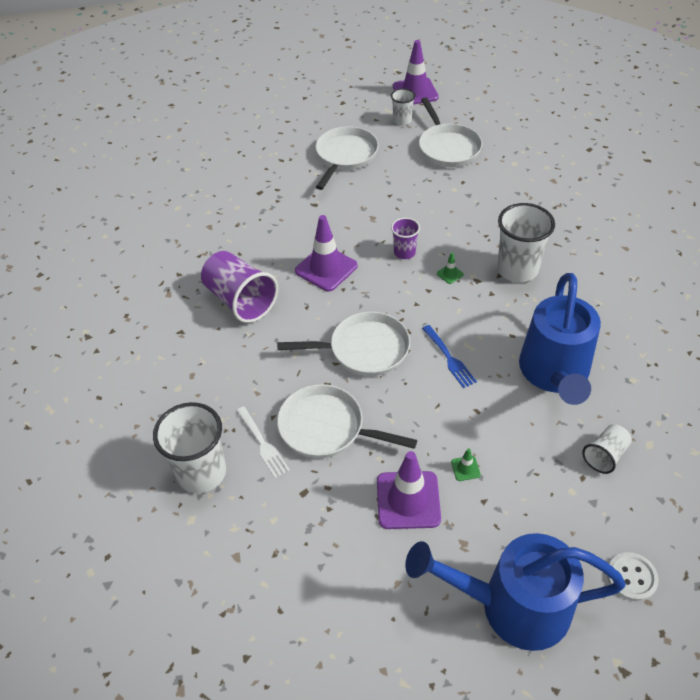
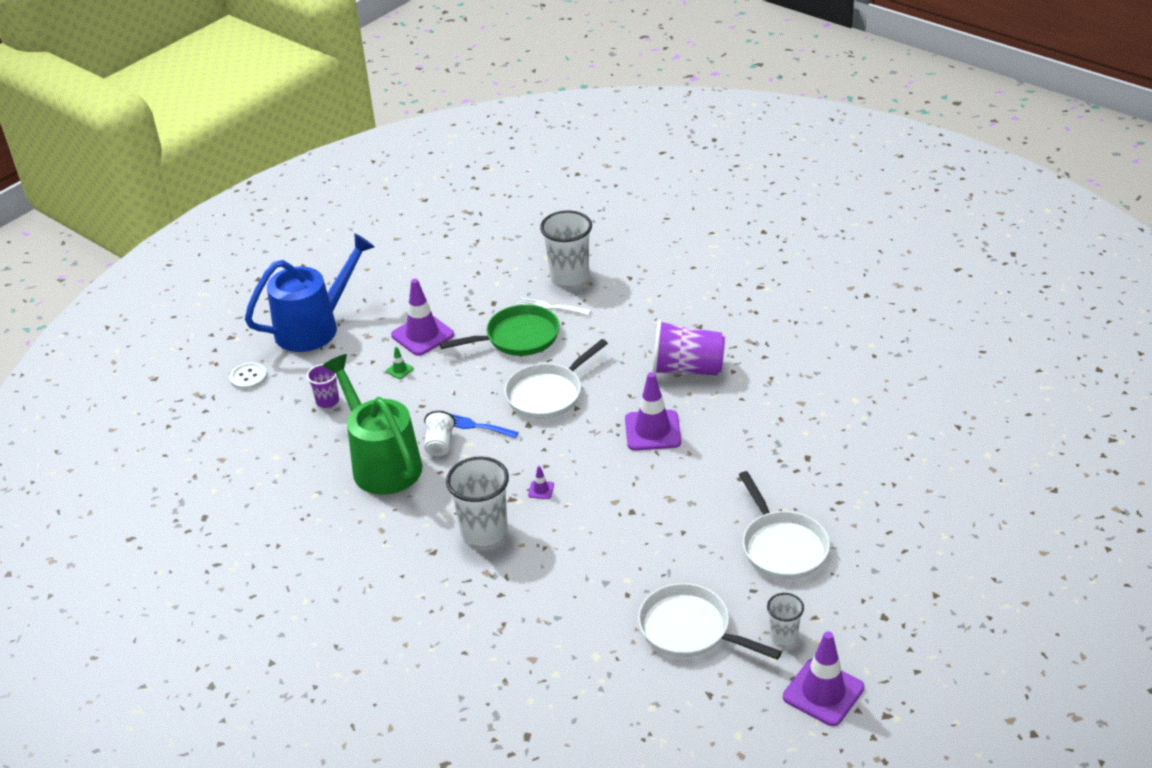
camera: 140 degrees right, 10 degrees down
white pan [277,384,417,458] -> green pan [439,304,560,356]
purple cup [391,218,420,259] -> purple cup moved to [307,364,339,408]
green traffic cone [437,252,464,284] -> purple traffic cone [528,466,554,499]
blue watering can [519,273,601,405] -> green watering can [322,354,423,495]
white cup [582,424,632,474] -> white cup moved to [424,411,456,456]

